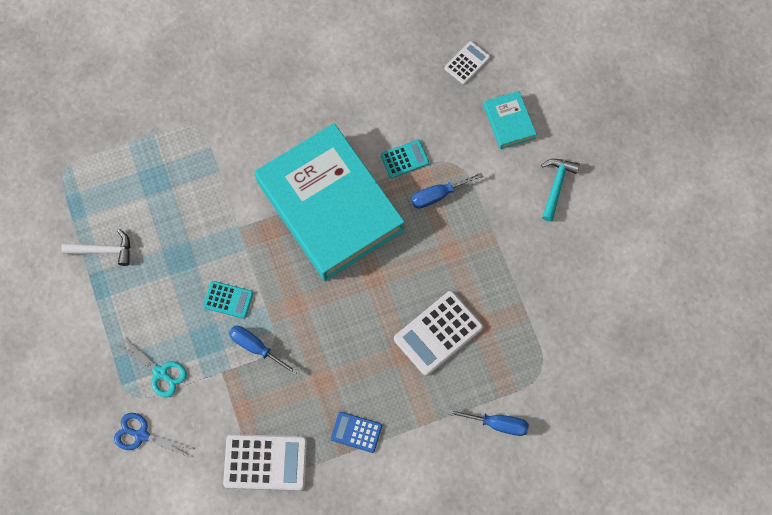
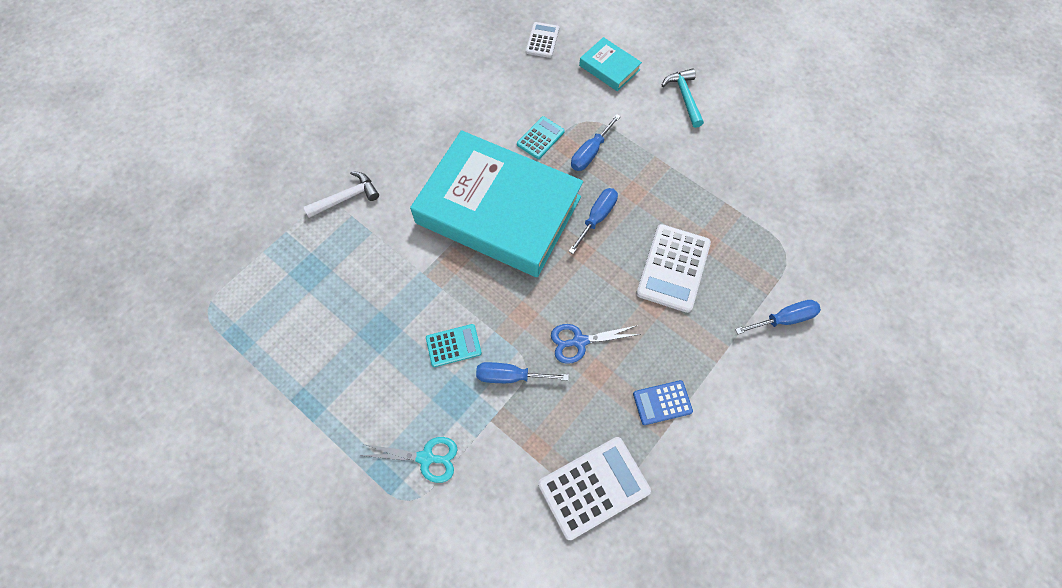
camera: 30 degrees left, 5 degrees down
white hammer [61,229,130,266] -> white hammer moved to [304,171,379,218]
blue scissors [114,413,194,457] -> blue scissors moved to [551,324,641,364]
none -> blue screwdriver [568,188,618,254]

